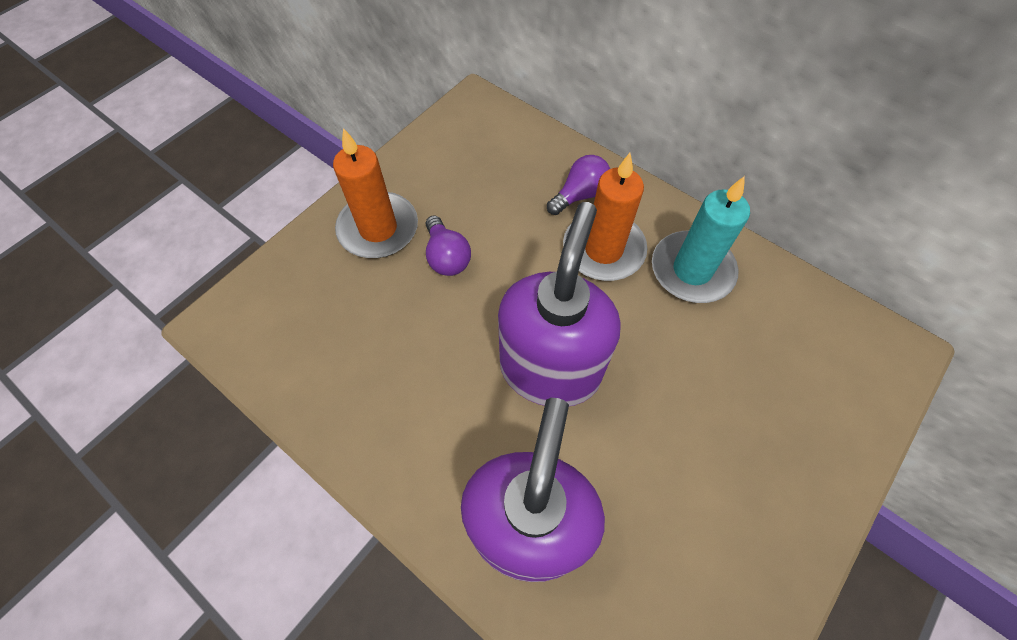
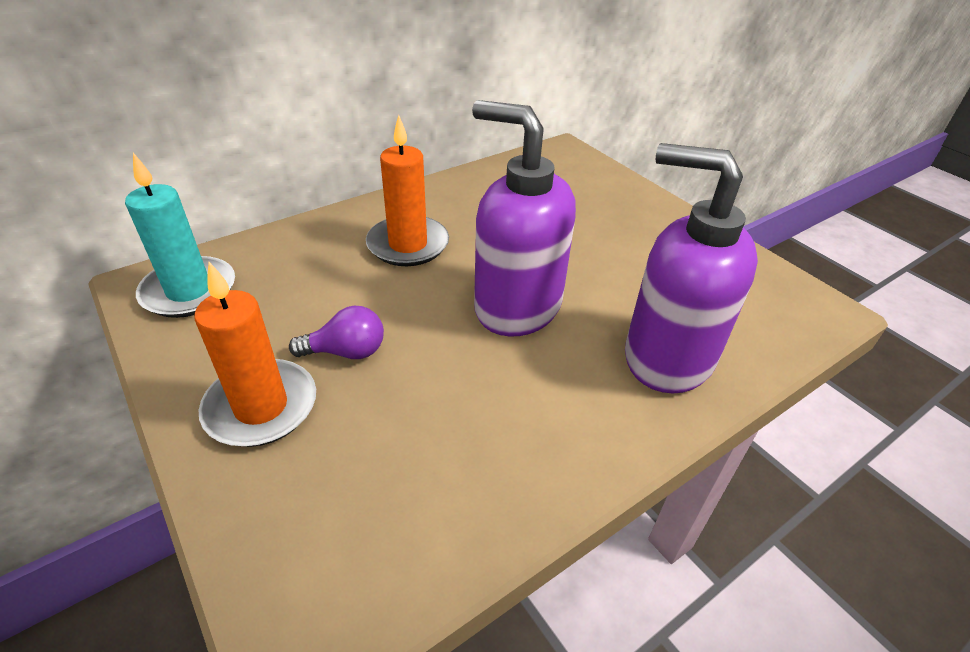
camera: 75 degrees left, 20 degrees down
purple light bulb [547,155,610,215] -> none
turquoise candle [652,176,750,303] -> turquoise candle moved to [125,153,235,318]

